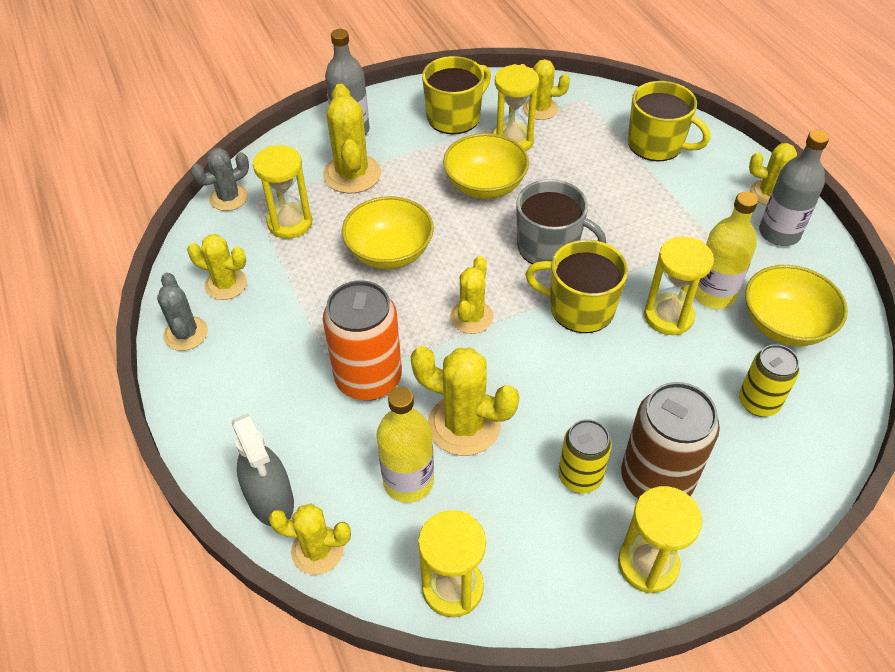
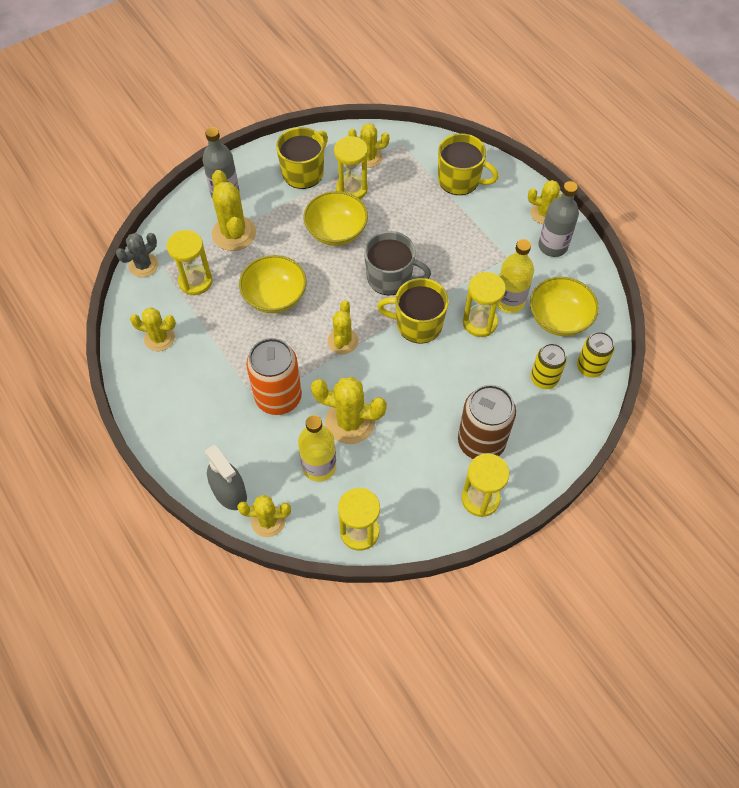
camera: 10 degrees left, 10 degrees up
grey cactus [157,272,208,351] -> none
yellow can [558,419,612,493] -> yellow can moved to [577,332,615,378]

